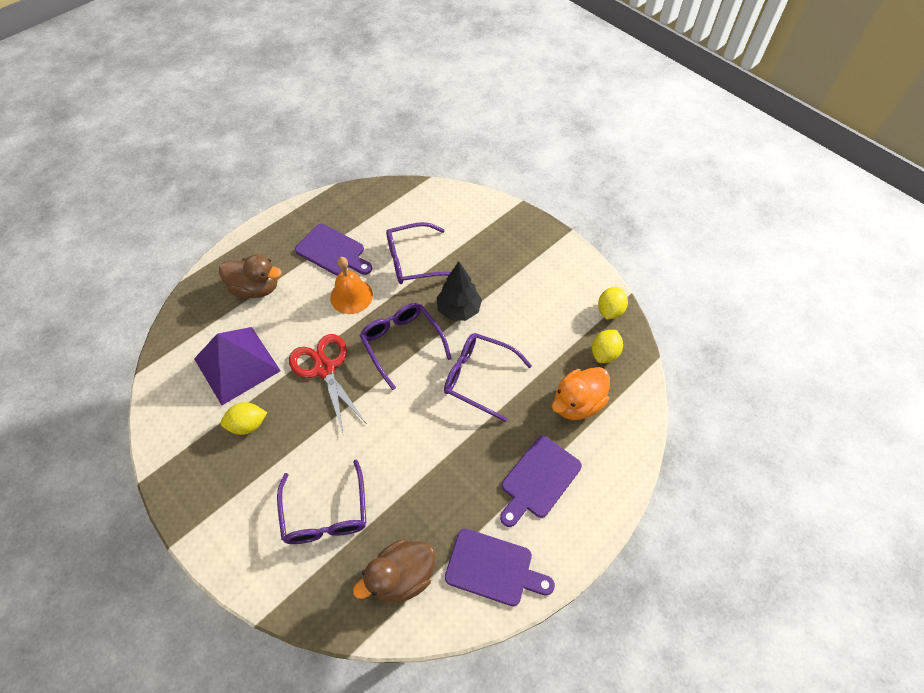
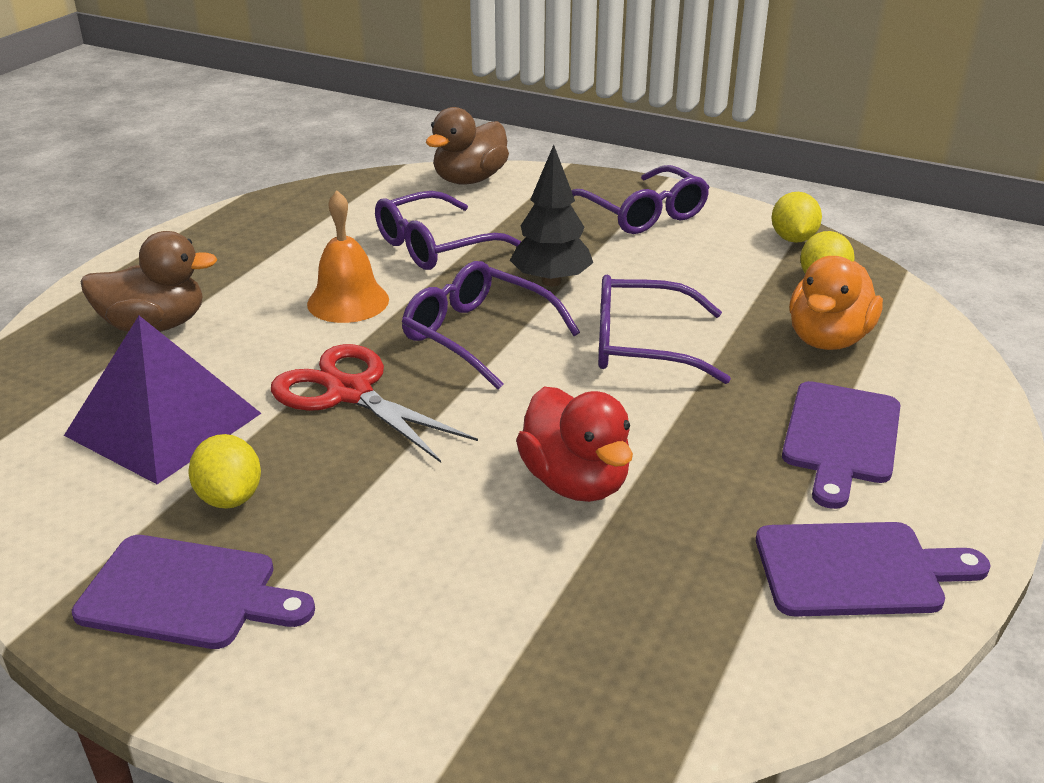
camera: 20 degrees left, 25 degrees down
yellow lemon [221,402,267,435] -> yellow lemon turned 75 degrees counterclockwise [188,434,261,509]
purple glasses [277,460,366,544] -> purple glasses moved to [571,165,709,234]
purple cutting board [295,224,372,276] -> purple cutting board moved to [72,535,315,649]
brown duck [353,539,436,602] -> brown duck moved to [426,107,509,185]
none -> red duck [516,387,633,502]

